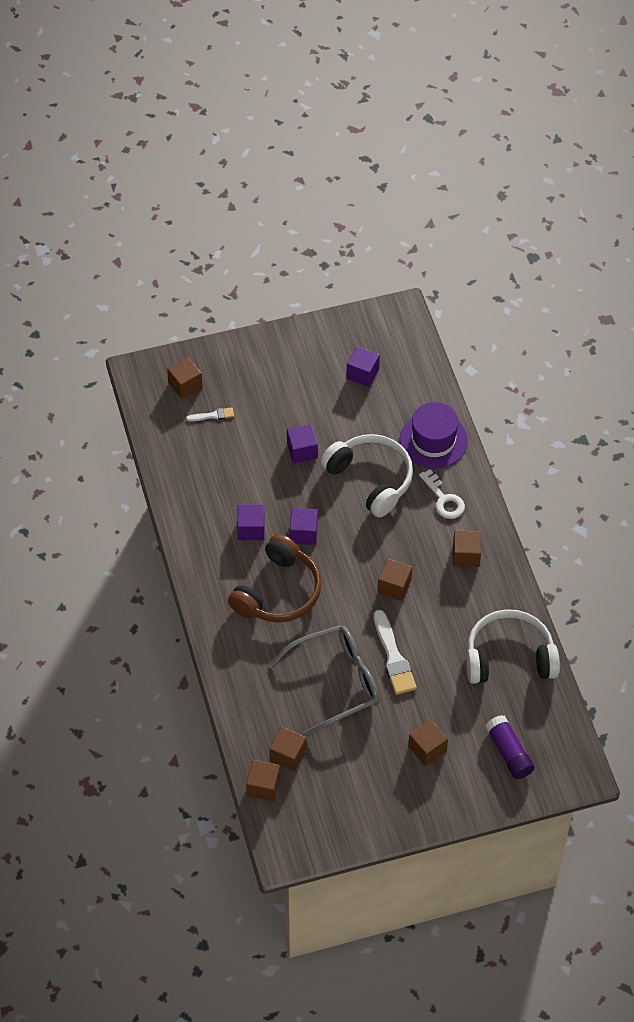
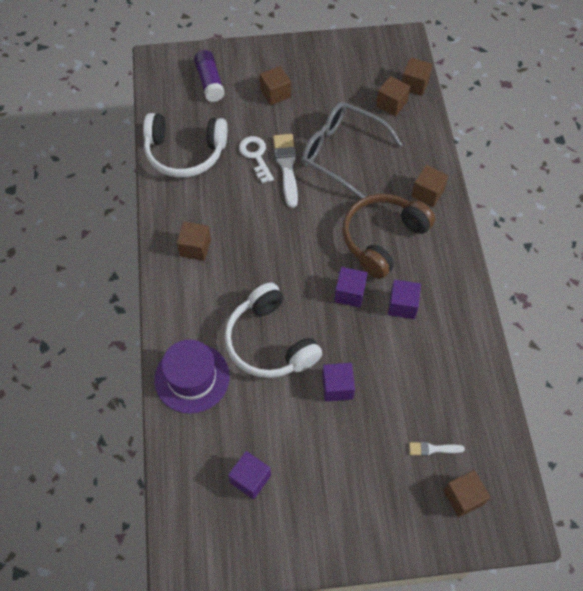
camera: 170 degrees left, 5 degrees up
grey glasses [270,625,379,737] -> grey glasses turned 45 degrees clockwise [301,102,403,199]
brown cube [378,559,412,601] -> brown cube moved to [411,165,448,207]
white key [419,469,465,519] -> white key moved to [239,136,274,183]

